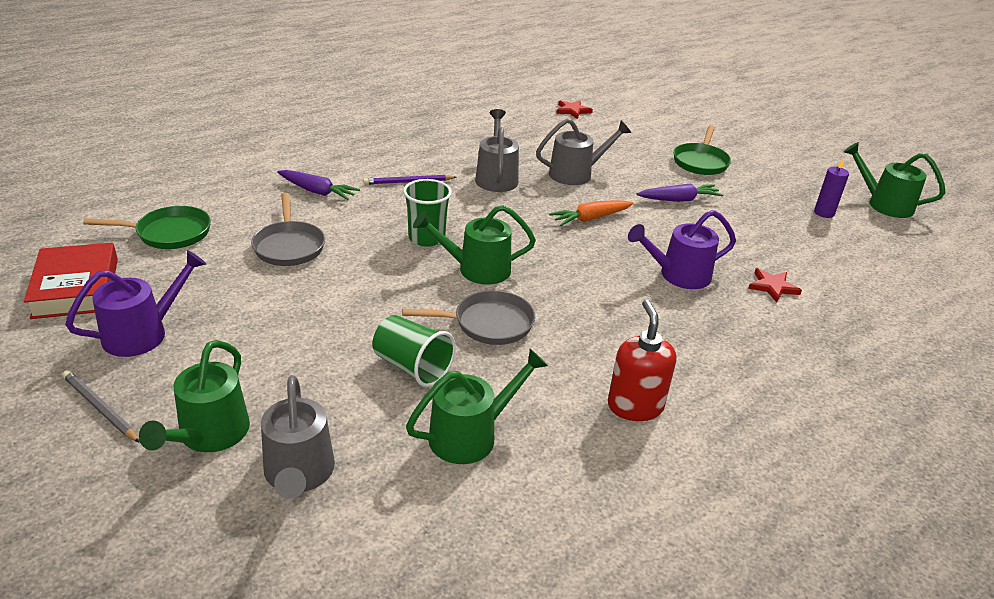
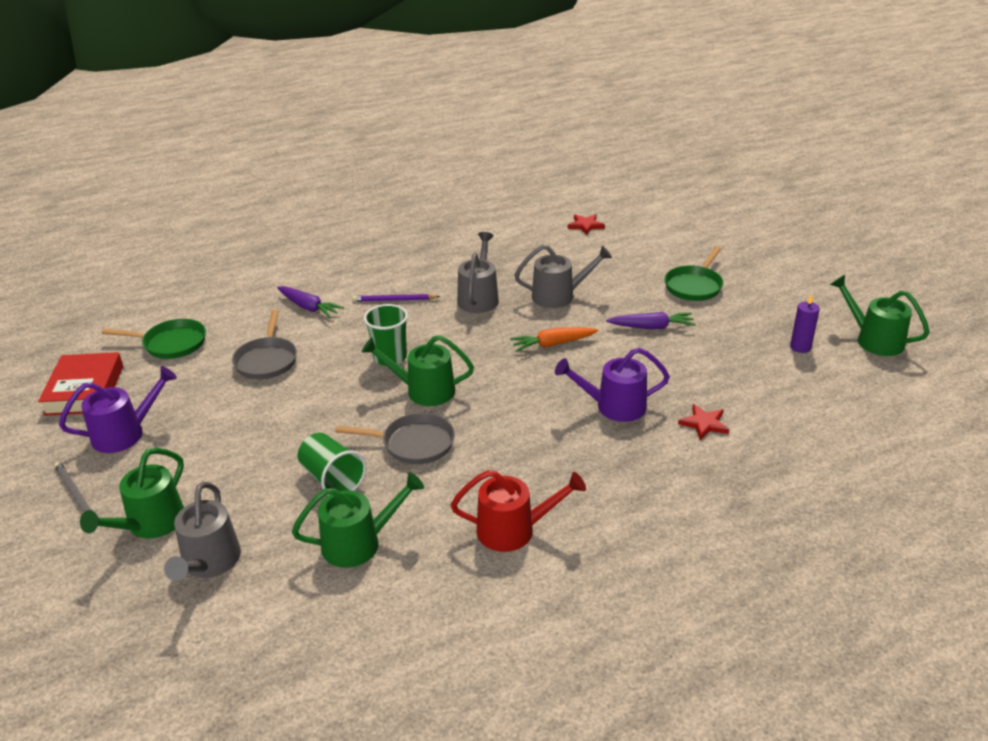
camera: 15 degrees right, 0 degrees up
red soap dispenser [608,300,676,421] -> red watering can [451,470,586,552]

